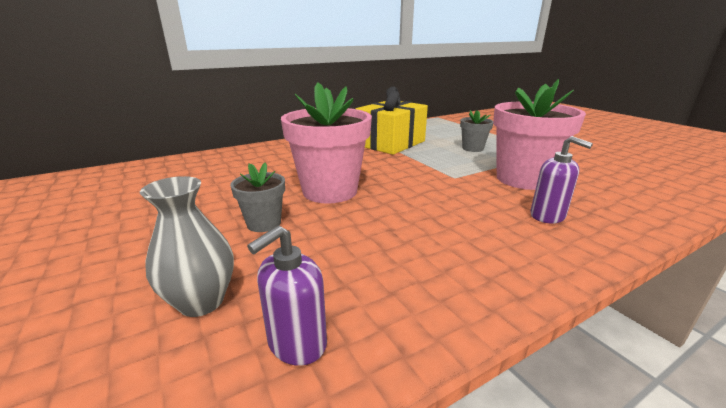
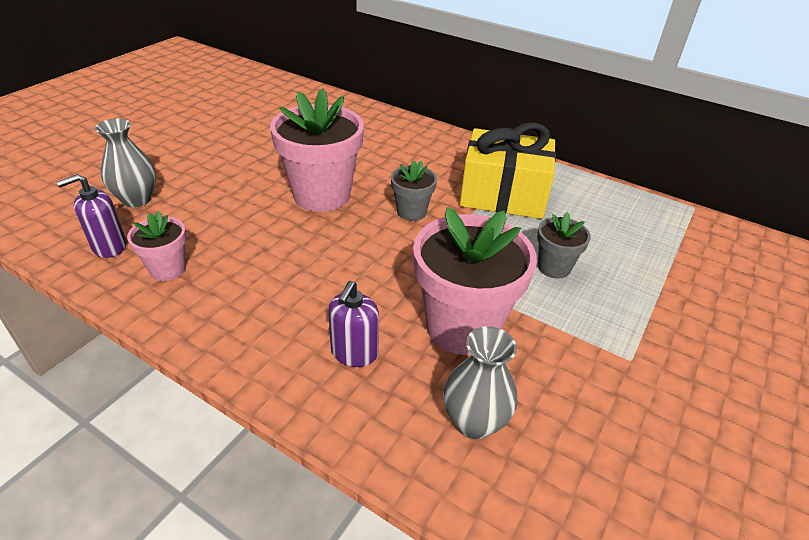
camera: 60 degrees right, 15 degrees up
grey flower pot [230,163,285,232] -> grey flower pot moved to [391,160,437,221]
purple soap dispenser [247,225,327,366] -> purple soap dispenser turned 45 degrees counterclockwise [57,174,126,258]
none -> pink flower pot [127,211,187,281]
none -> grey vase [443,326,517,439]

